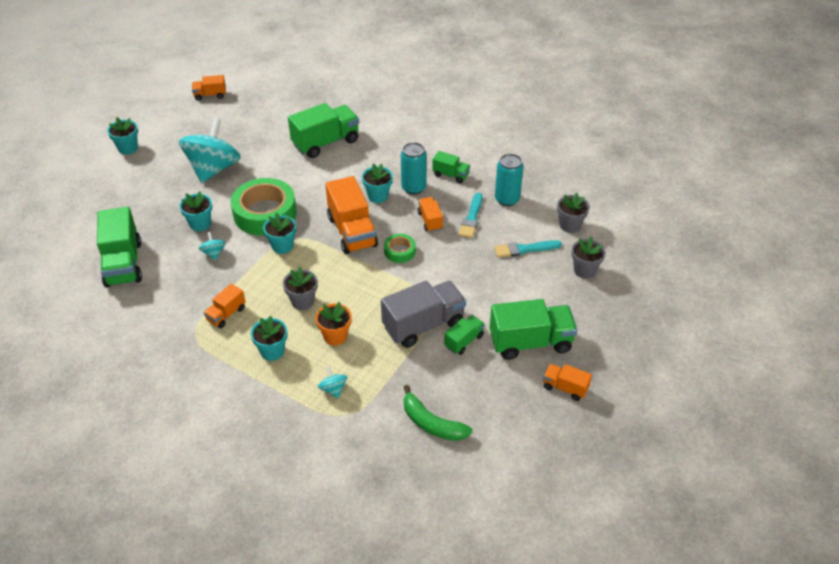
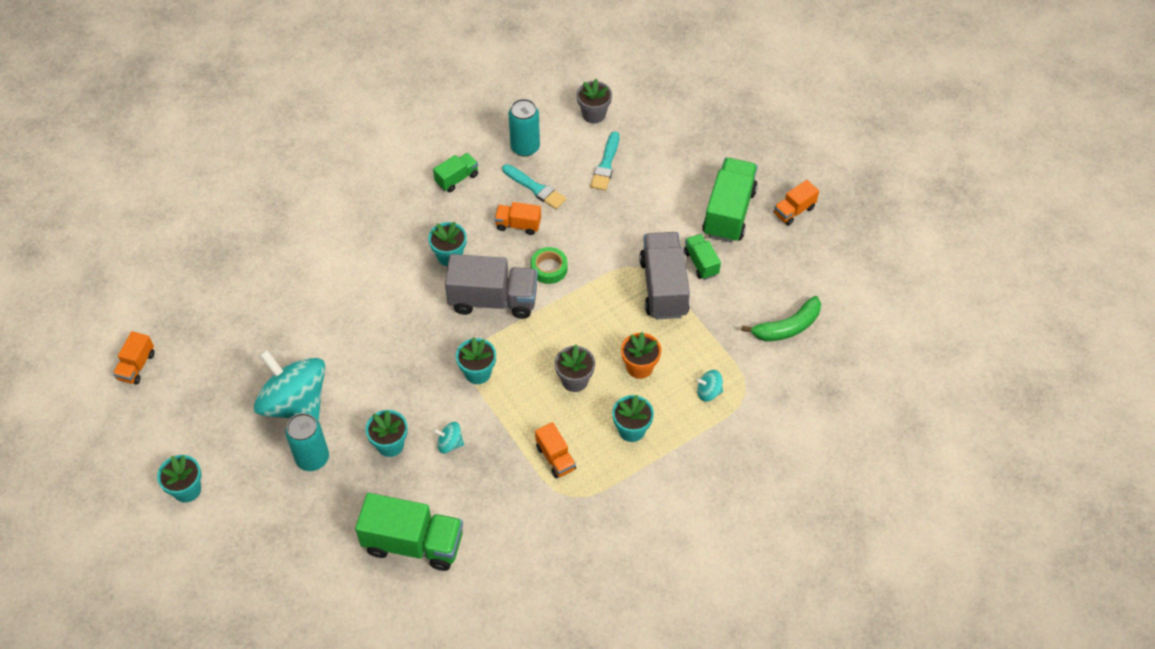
camera: 65 degrees left, 10 degrees up
green tape [231,178,297,235] -> none
green truck [288,103,359,158] -> none
orange truck [325,176,378,254] -> grey truck [445,254,538,319]
turquoise can [401,142,427,195] -> turquoise can moved to [285,413,329,471]
grey flower pot [571,236,606,279] -> none

